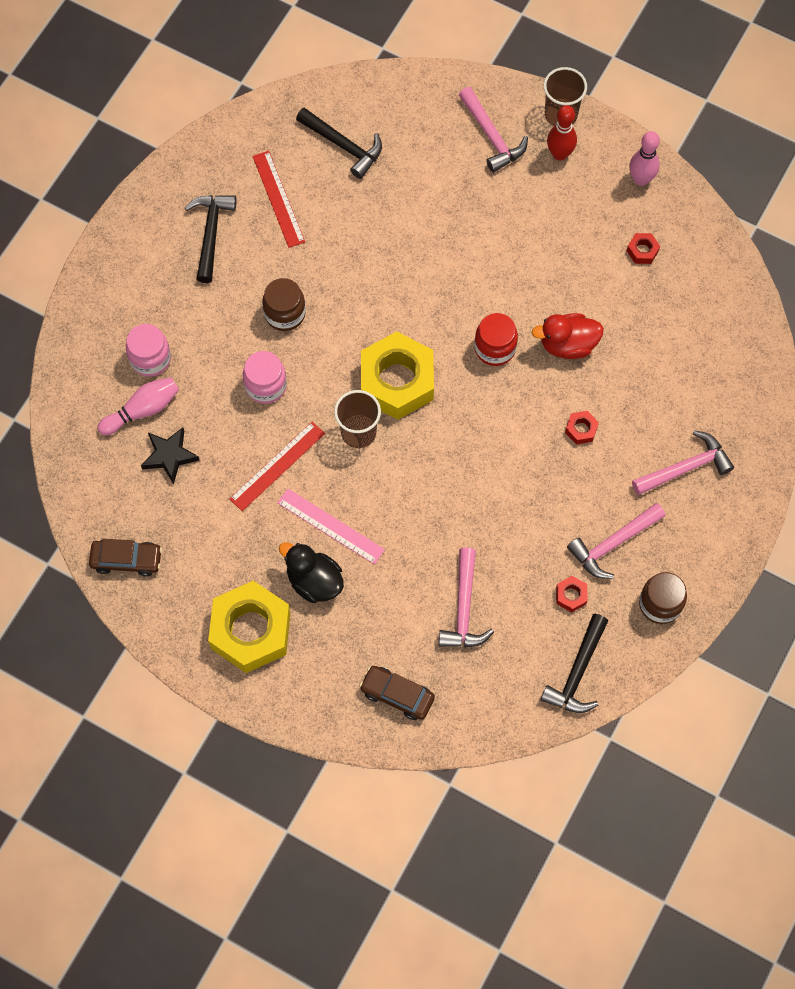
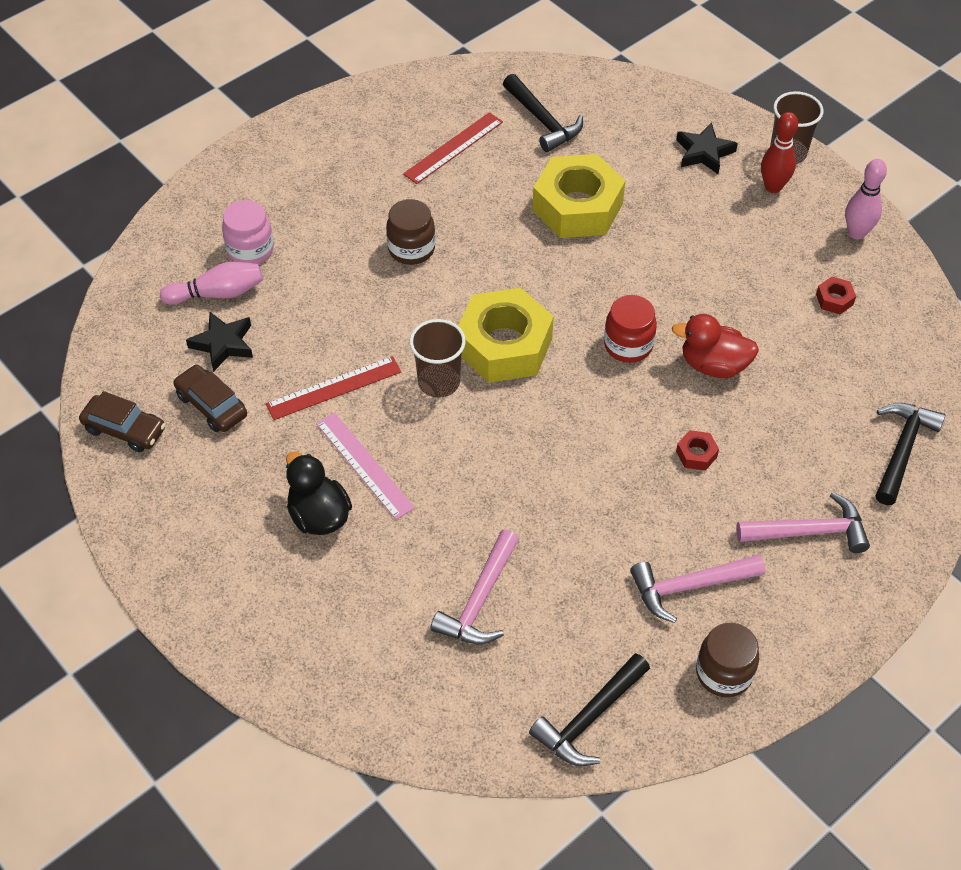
camera: 20 degrees right, 15 degrees down
black hammer [185,195,236,283] -> black hammer moved to [876,403,945,505]
yellow nut [208,581,291,673] -> yellow nut moved to [533,154,625,238]
pink jar [243,351,287,404] -> none
red ruler [253,151,305,248] -> red ruler turned 45 degrees clockwise [403,112,503,184]
brown car [359,666,435,720] -> brown car moved to [173,364,247,432]
pink hammer [459,87,528,173] -> black star [676,123,738,174]
red nut [556,576,588,612] -> none

